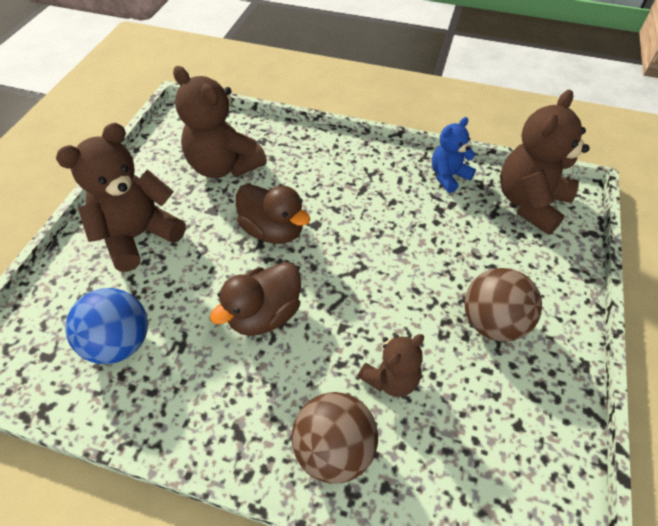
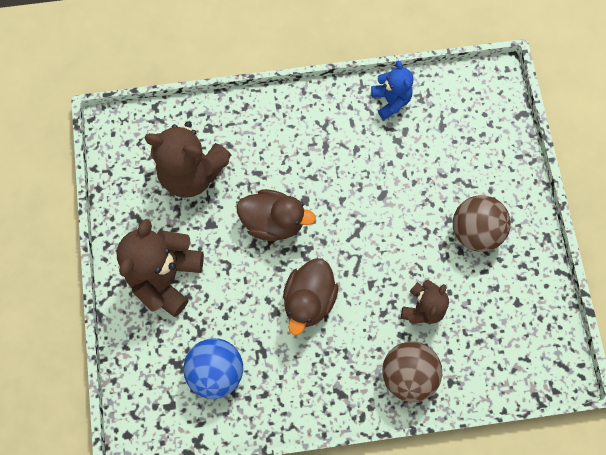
camera: 25 degrees left, 20 degrees up
blue teddy bear [432,117,476,193] -> blue teddy bear turned 135 degrees clockwise [371,60,413,120]
brown teddy bear [500,90,590,235] -> none

